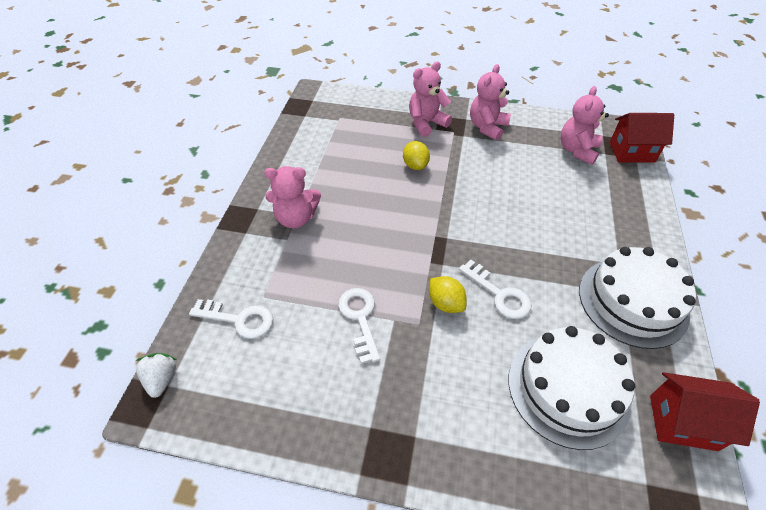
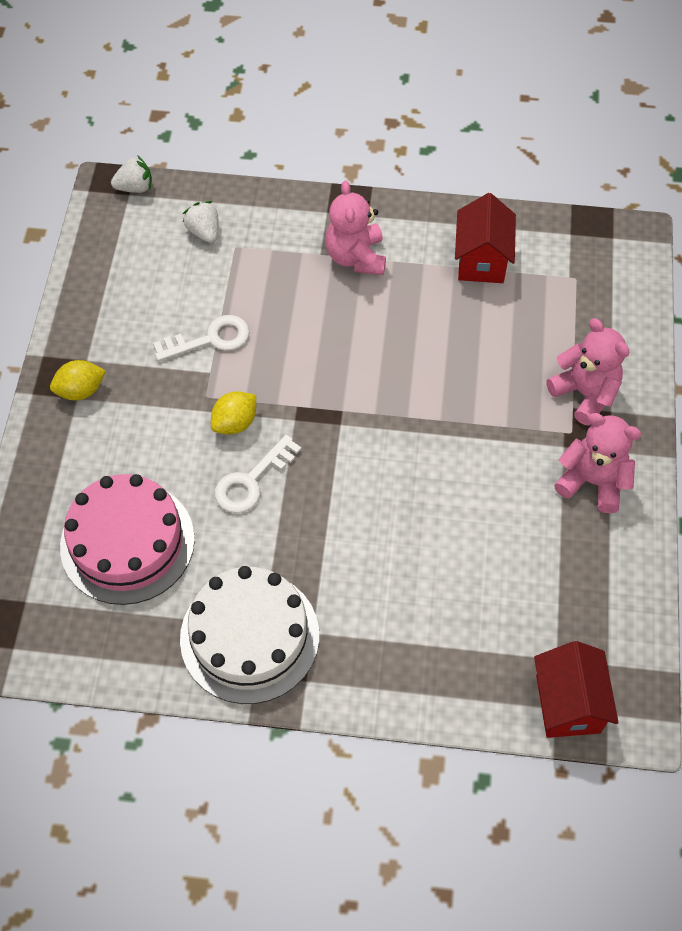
camera: 85 degrees right, 10 degrees up
white key [189,299,273,339] -> white strawberry [183,201,218,243]
yellow lemon [403,141,430,170] -> yellow lemon moved to [50,360,106,400]
white cake [509,326,635,450] -> pink cake [60,474,195,605]
pink teddy bear [561,86,609,165] -> none
red house [650,372,760,451] -> red house moved to [455,193,516,283]

